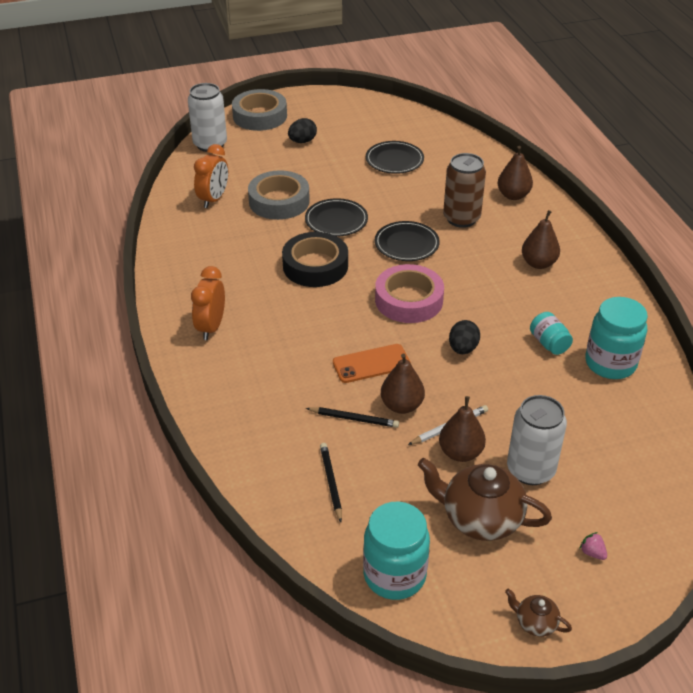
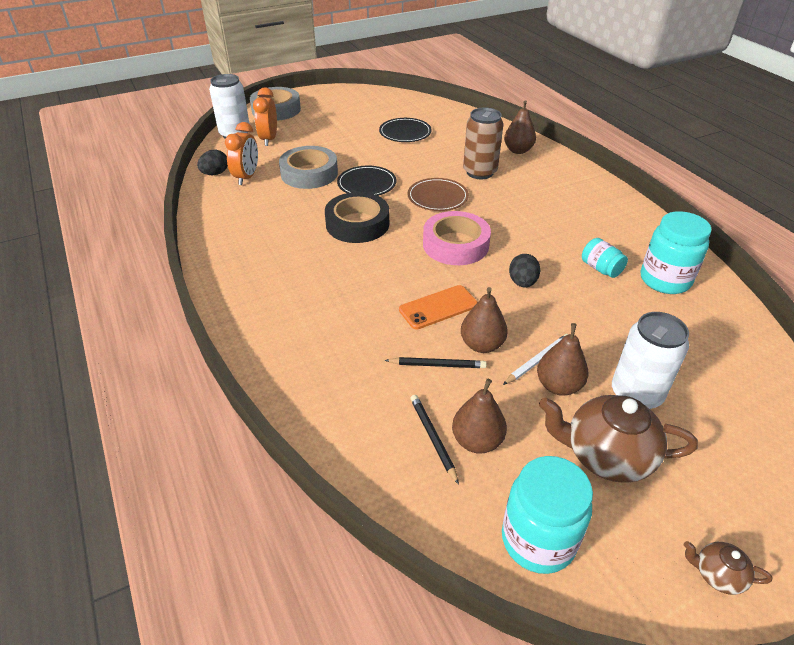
camera: 10 degrees left, 0 degrees up
orange clock [191,266,225,340] -> orange clock moved to [253,87,277,146]
black egg [288,118,317,143] -> black egg moved to [197,150,228,175]
black plate [375,221,440,261] -> brown plate [408,178,469,211]
brown pear [522,210,560,269] -> brown pear moved to [452,378,507,454]
pink strawberry [579,532,607,560] -> none

